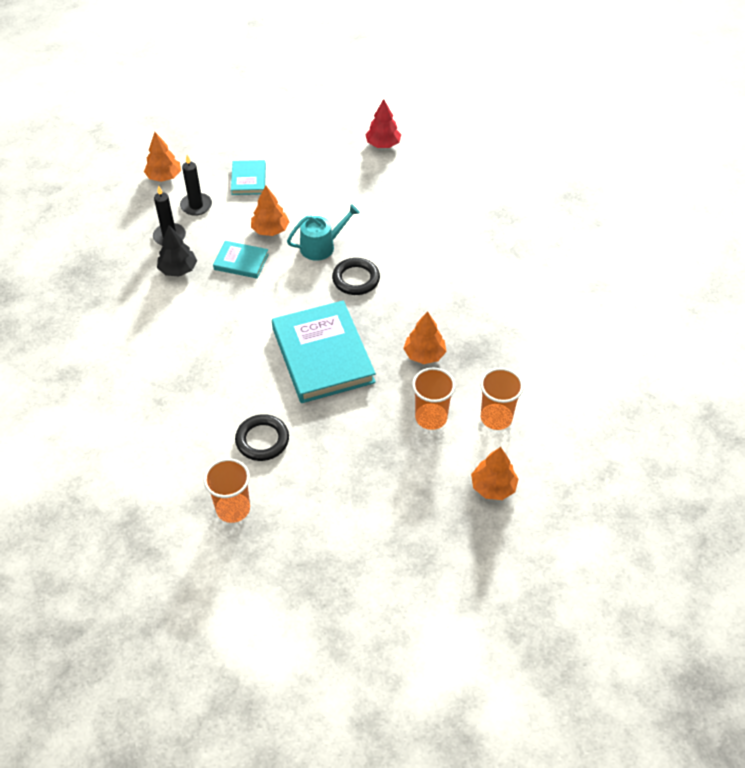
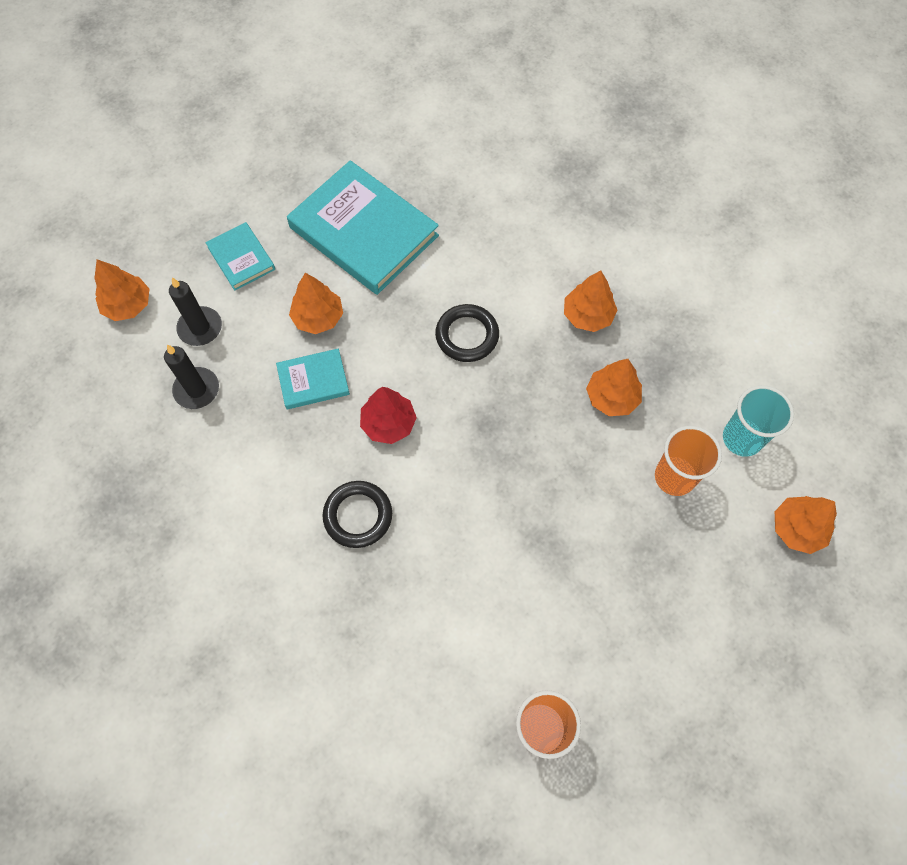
camera: 30 degrees left, 15 degrees up
black tree [157,225,197,277] -> none
black ring [235,414,289,461] -> black ring moved to [323,481,392,548]
turquoise book [272,300,376,403] -> turquoise book moved to [287,160,439,295]
turquoise watering can [287,204,360,261] -> none
red tree [365,99,401,148] -> red tree moved to [360,387,417,444]
orange cup [480,368,524,430] -> turquoise cup [723,385,794,457]
none -> orange tree [564,270,617,332]

